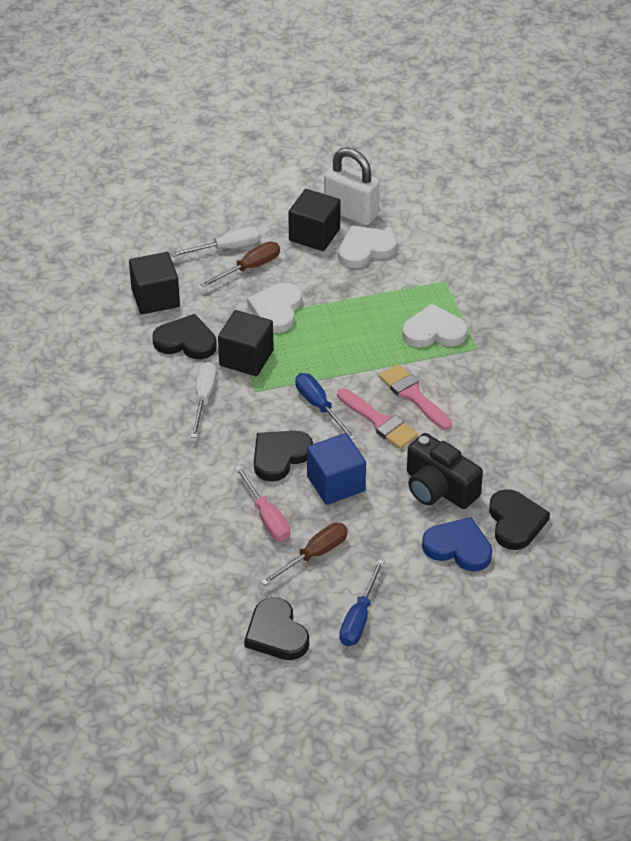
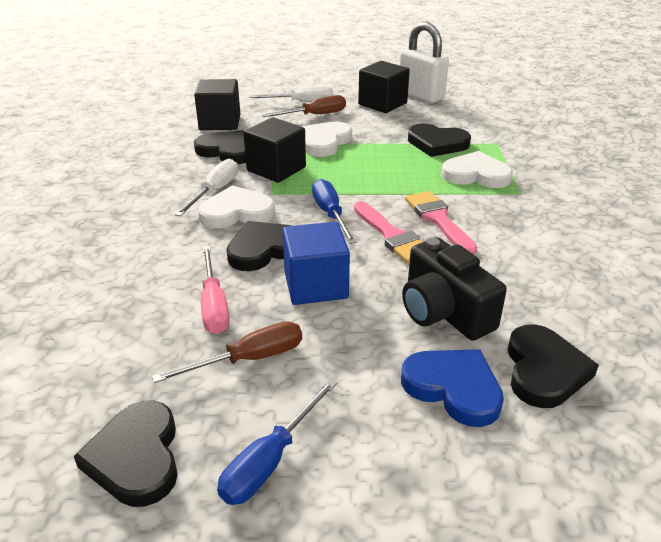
camera: 15 degrees right, 10 degrees down
white heart [338,225,397,268] -> white heart moved to [198,185,275,228]
none -> black heart [408,124,471,157]

